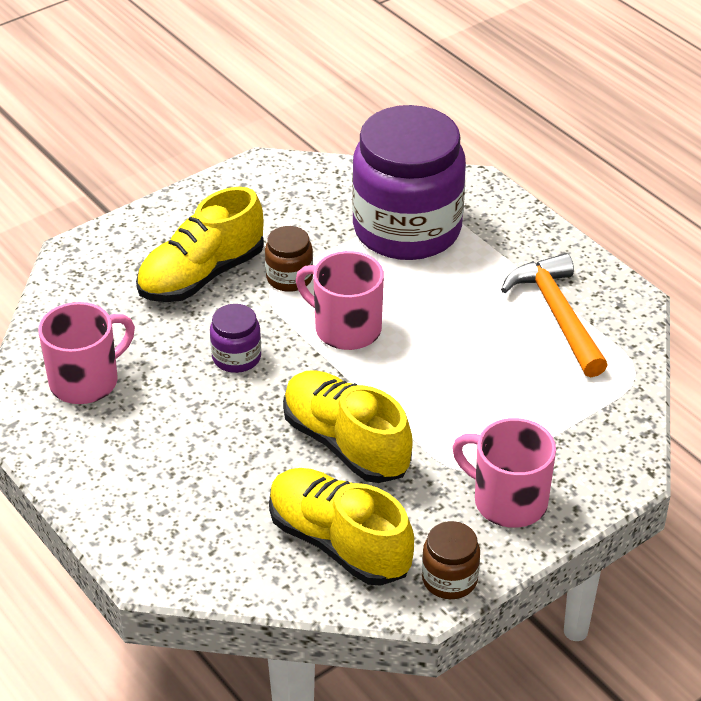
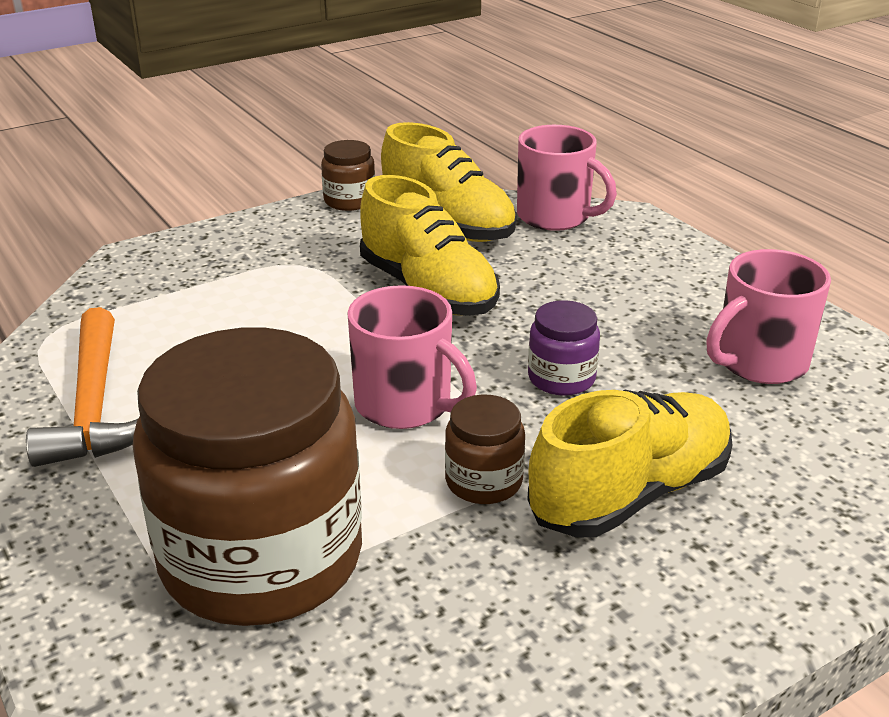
camera: 175 degrees left, 10 degrees down
purple jar [352,105,466,260] -> brown jar [133,328,362,626]
pink mug [452,418,556,528] -> pink mug moved to [517,125,617,231]

